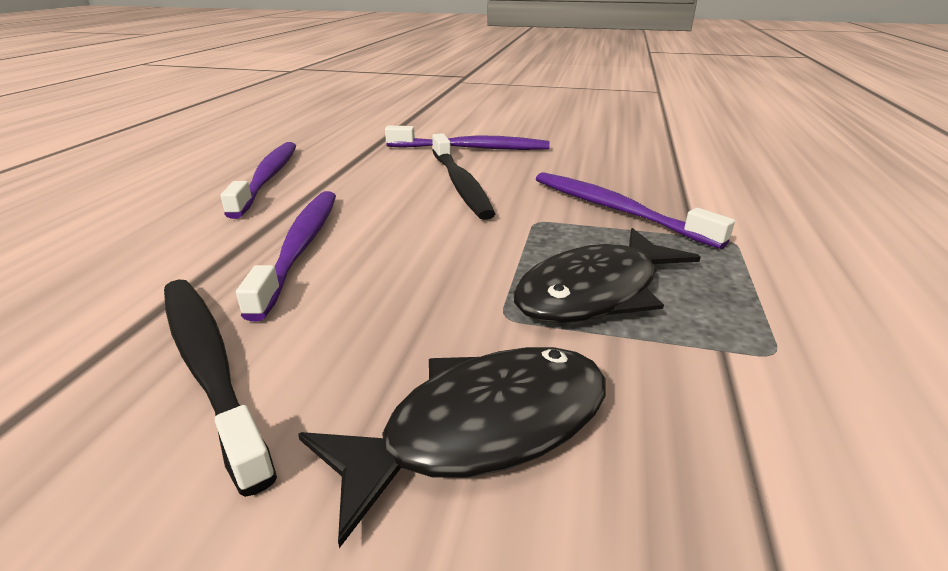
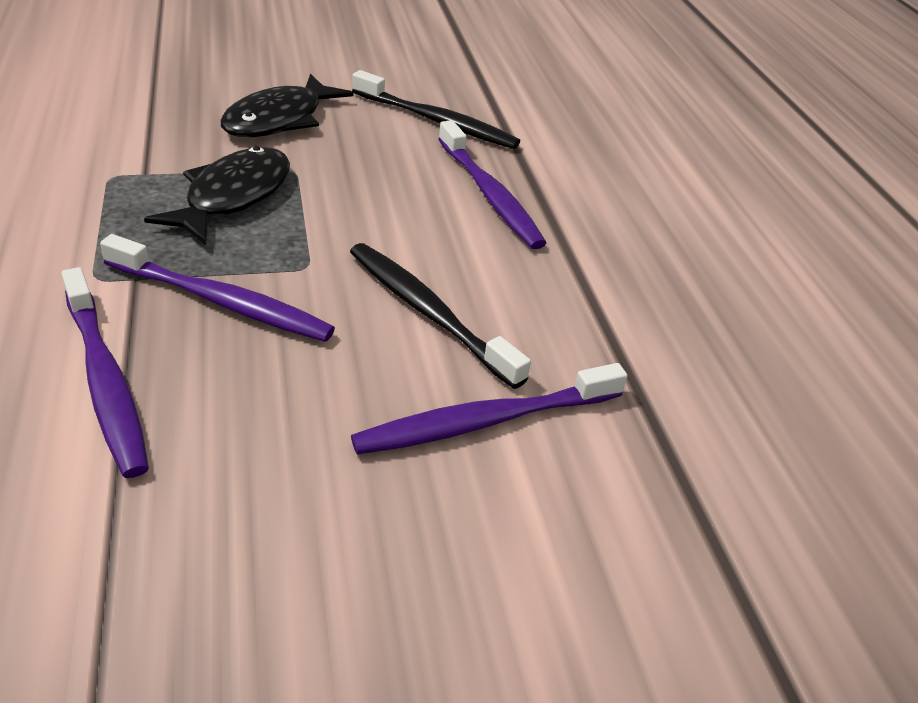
camera: 150 degrees right, 10 degrees up
purple toothbrush [220,142,296,219] -> purple toothbrush moved to [61,267,149,478]

